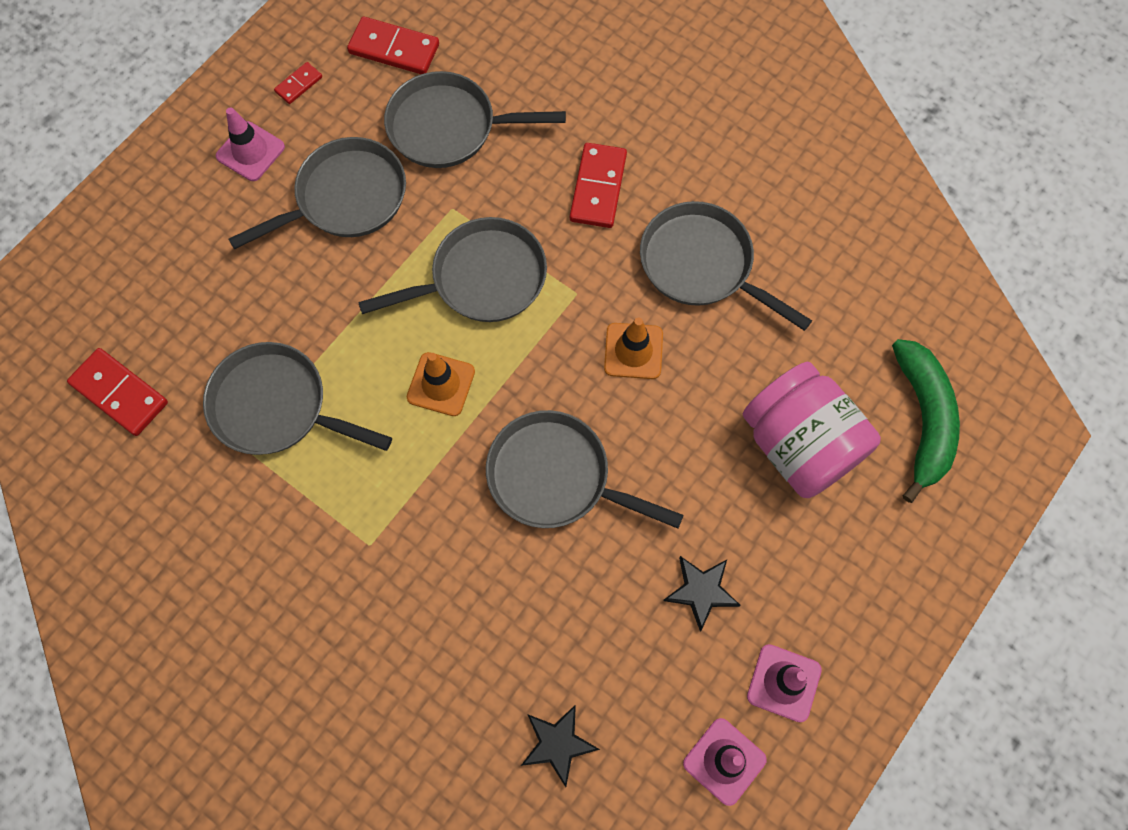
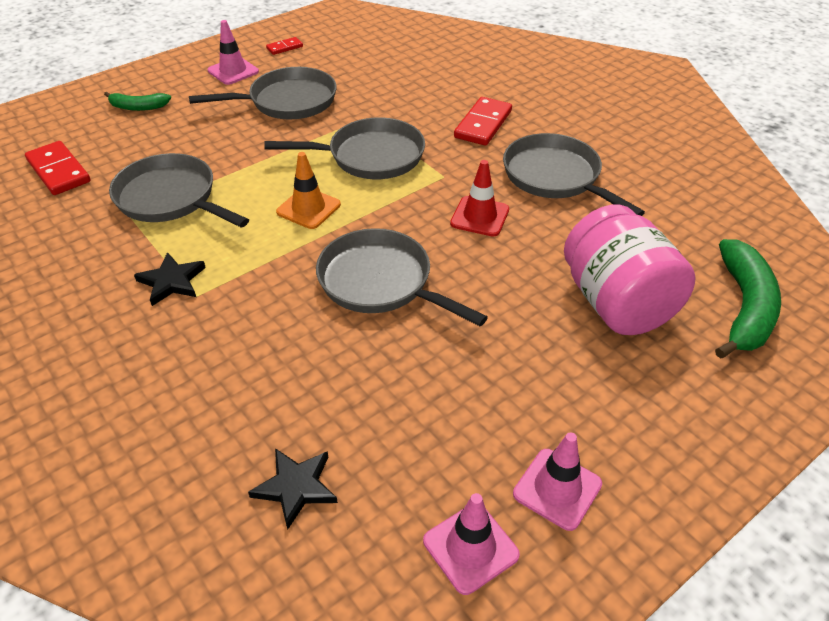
camera: 15 degrees right, 25 degrees down
red domino [347,17,439,74] -> none
grey pan [384,71,566,168] -> none
orange traffic cone [604,318,663,379] -> red traffic cone [450,160,509,237]
black star [663,556,741,632] -> black star moved to [134,252,206,306]
none -> green banana [104,92,171,111]

